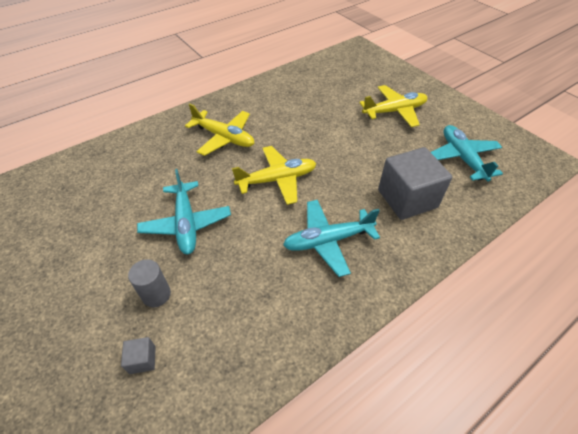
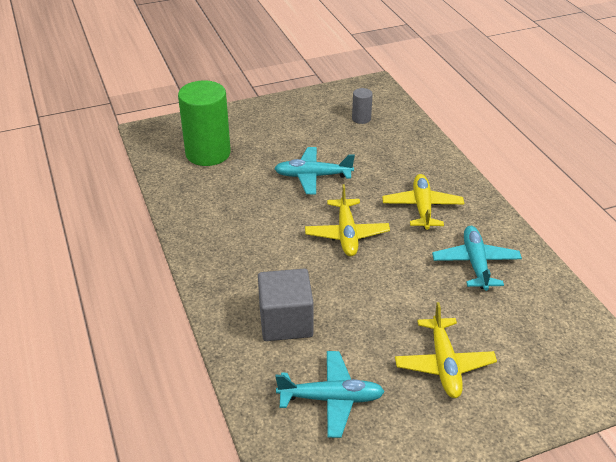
camera: 105 degrees right, 10 degrees down
grey cube [121,337,156,374] -> green cylinder [178,80,231,166]
grey cylinder [128,259,171,307] -> grey cylinder moved to [352,88,373,124]
yellow plane [185,103,254,156] -> yellow plane turned 135 degrees clockwise [382,174,464,230]
turquoise plane [283,200,380,277] -> turquoise plane moved to [432,226,522,291]

